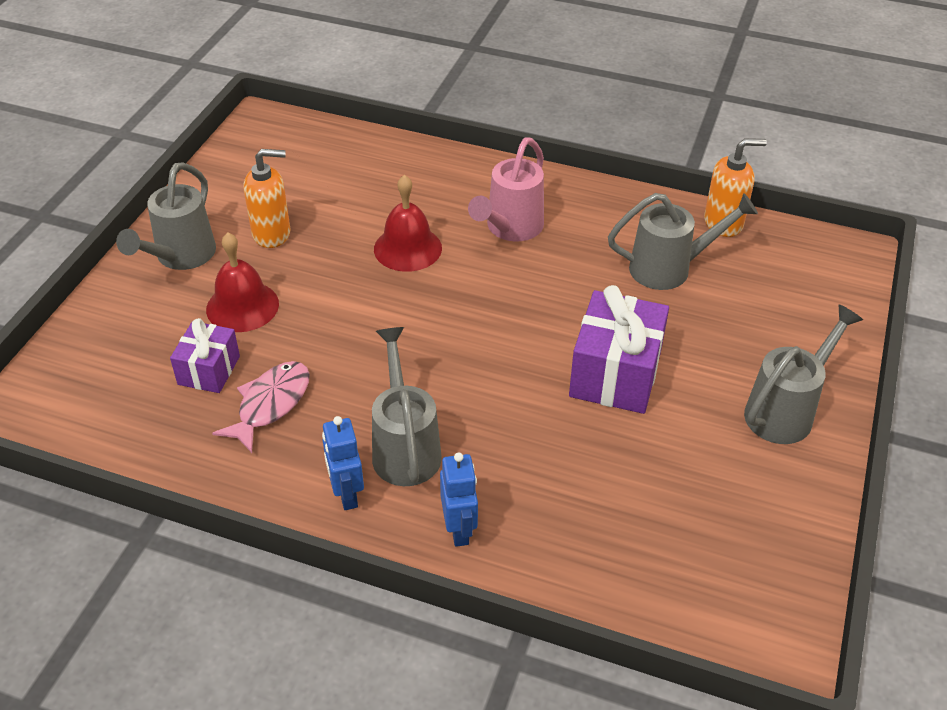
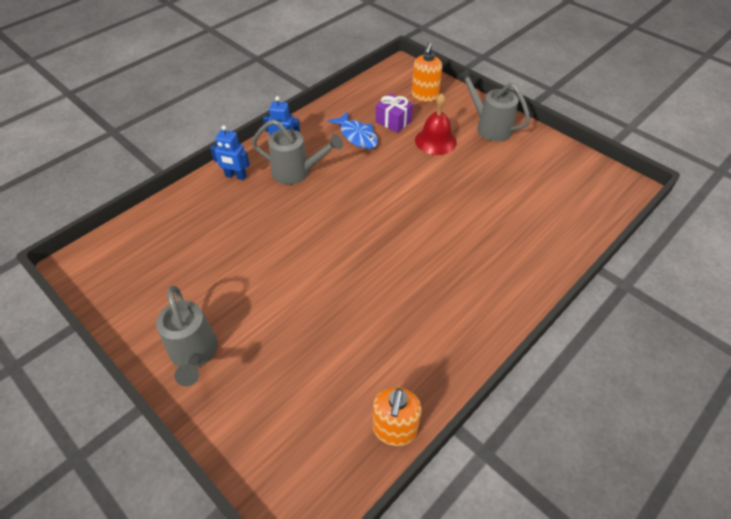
camera: 115 degrees right, 5 degrees up
pink fish [212,361,310,453] -> blue fish [328,112,378,149]
orange soap dispenser [244,149,291,248] -> orange soap dispenser moved to [412,43,442,102]
red bell [374,175,442,272] -> none
pink watering can [468,138,544,241] -> none
purple gift [569,285,669,414] -> none
grey watering can [608,193,758,290] -> none

